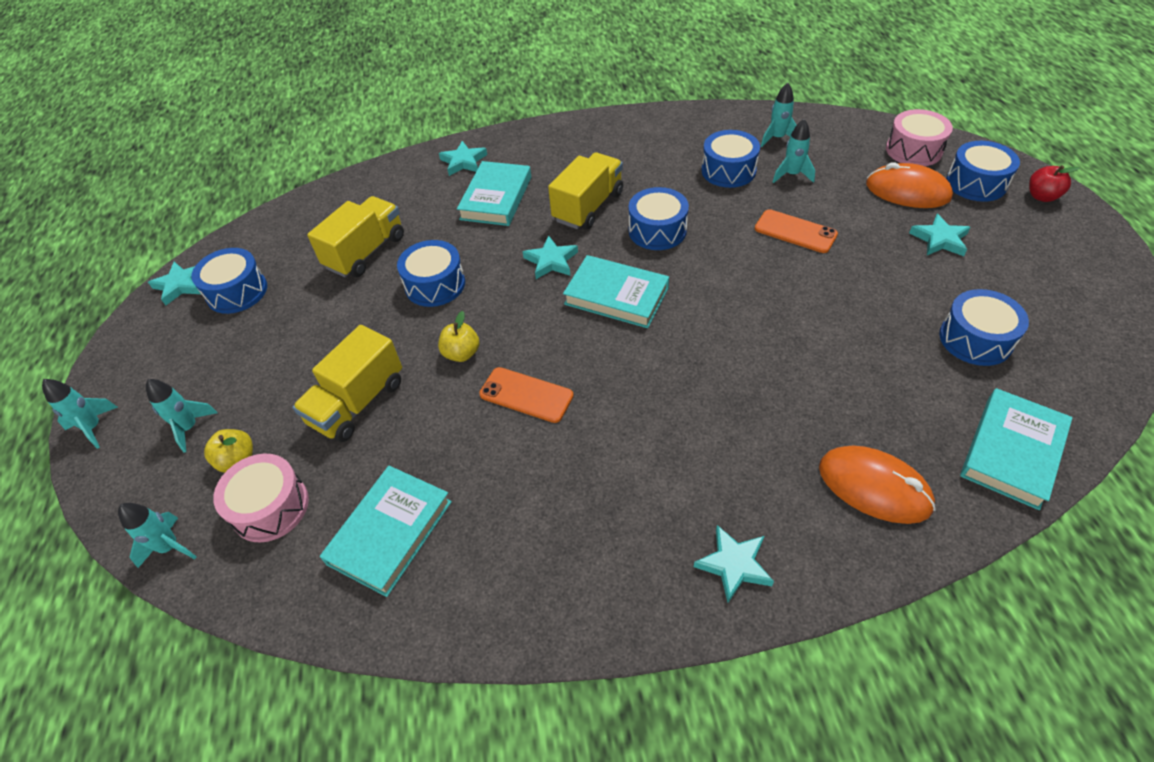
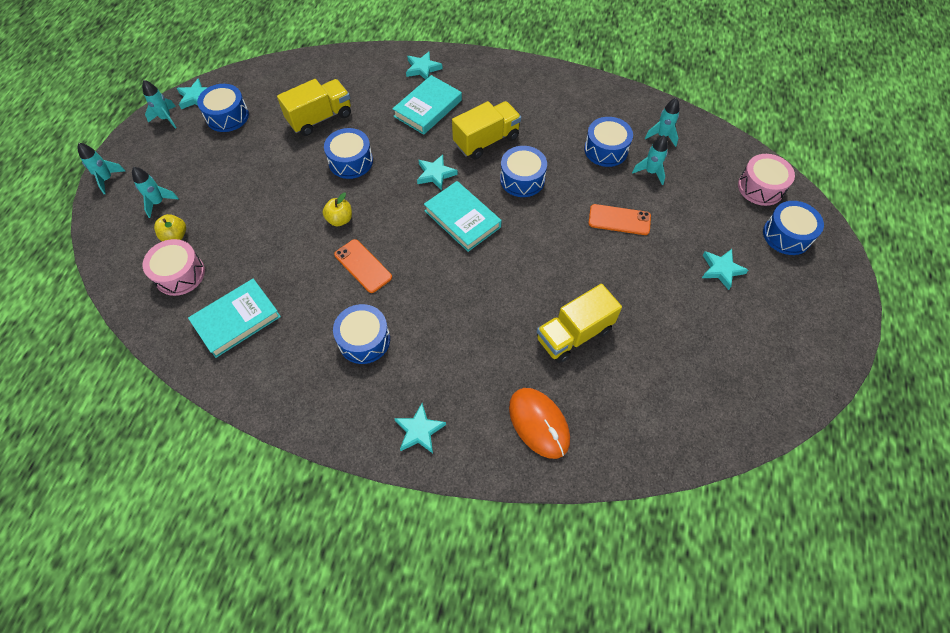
camera: 20 degrees right, 10 degrees up
turquoise rocket [118,503,196,568] -> turquoise rocket moved to [142,80,176,129]
yellow truck [293,325,402,442] -> yellow truck moved to [537,284,622,363]
orange phone [755,209,838,253] -> orange phone turned 45 degrees counterclockwise [588,204,651,235]
orange mouse [866,162,953,208] -> none
blue drum [939,289,1029,366] -> blue drum moved to [333,304,390,364]
turquoise book [960,388,1073,510] -> none
red apple [1029,165,1080,202] -> none

